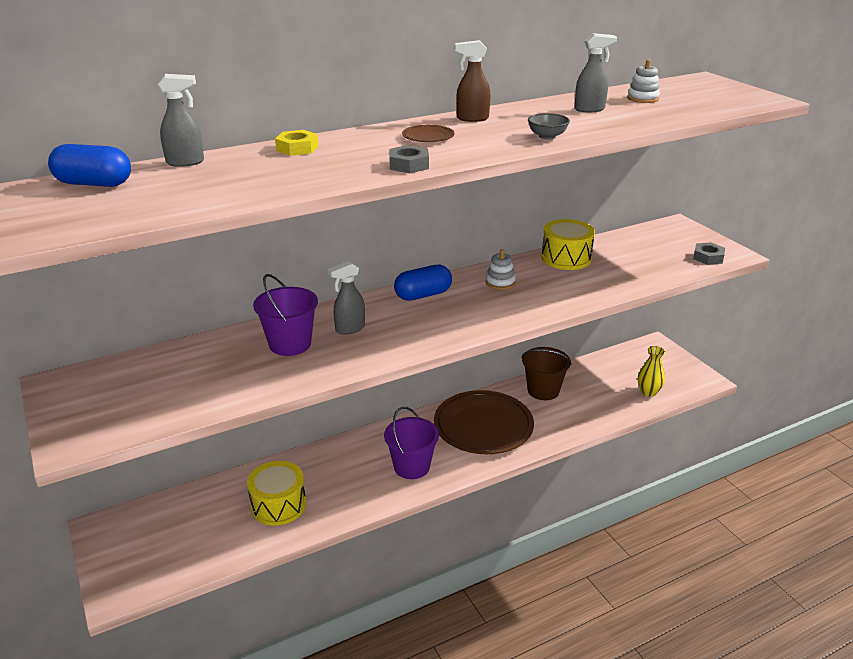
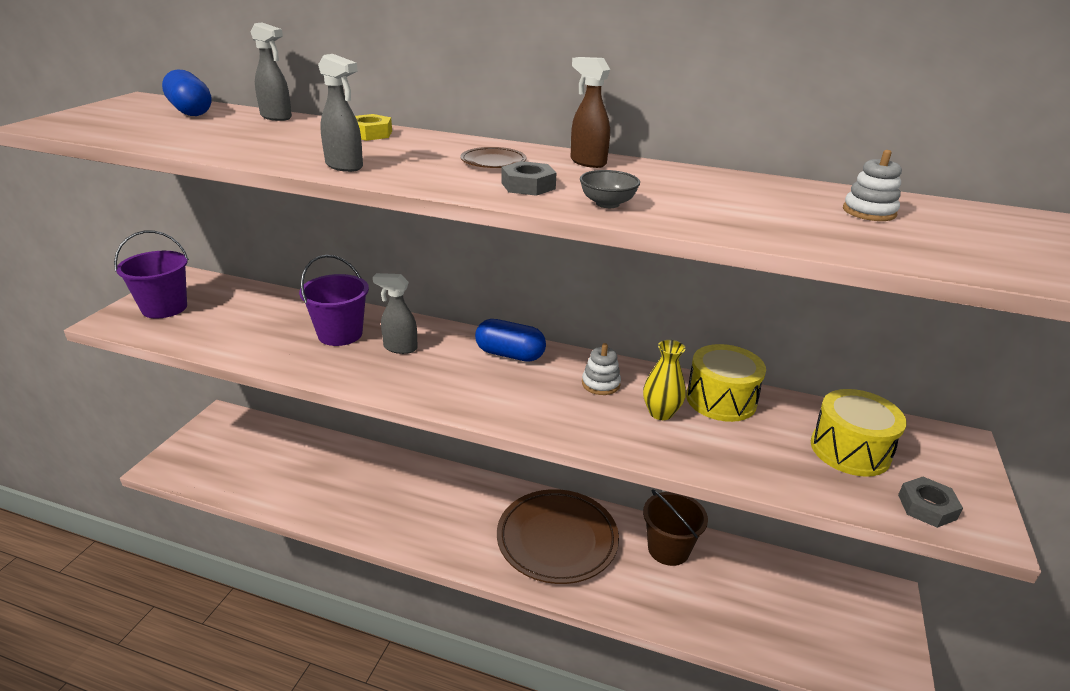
camera: 45 degrees right, 0 degrees up
yellow drum [247,461,306,526] -> yellow drum moved to [811,389,907,477]
purple bucket [384,407,439,479] -> purple bucket moved to [114,230,189,319]
grey nut [389,145,429,173] -> grey nut moved to [501,161,557,196]
grey spray bottle [575,33,617,112] -> grey spray bottle moved to [318,54,363,172]
yellow vase [638,346,665,397] -> yellow vase moved to [643,340,686,420]

